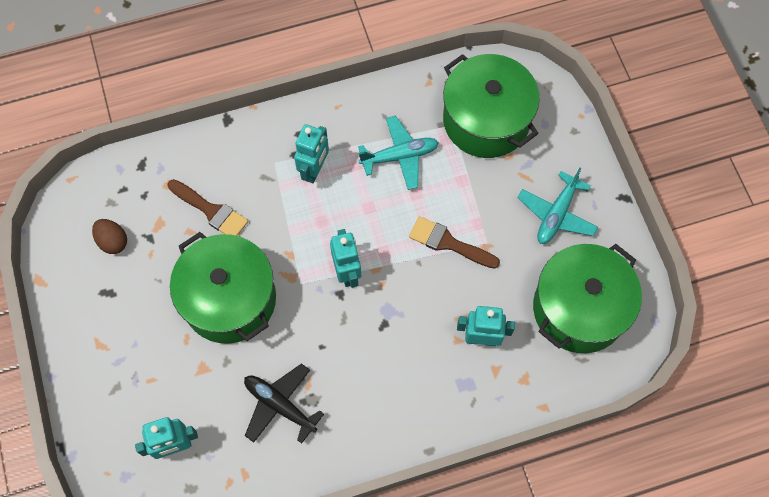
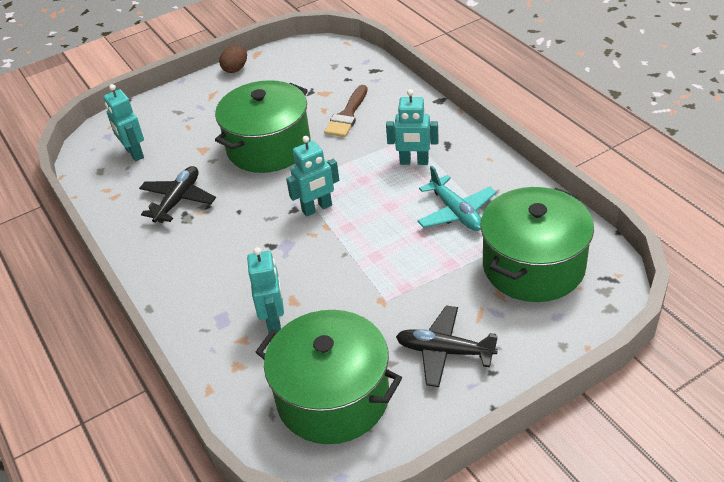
camera: 80 degrees right, 25 degrees down
brown egg [92,219,127,254] -> brown egg moved to [219,45,247,73]
brown brush [409,216,500,269] -> none
turquoise plane [517,168,598,244] -> black plane [396,306,498,387]

